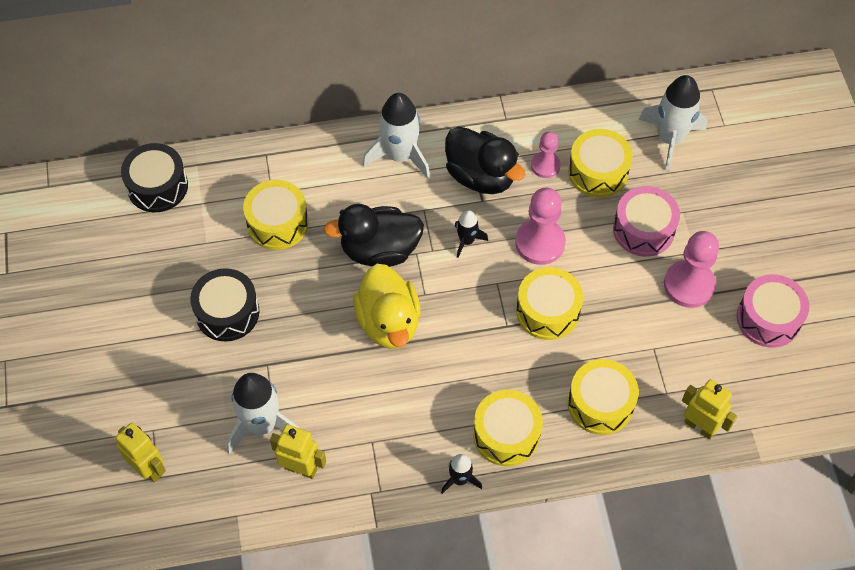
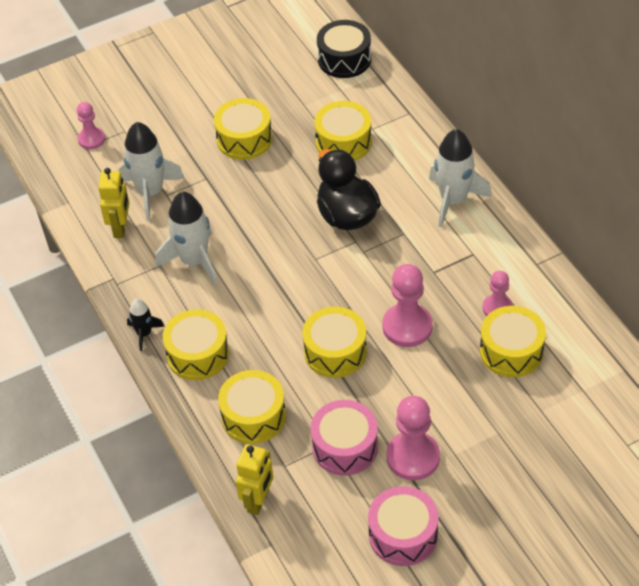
camera: 75 degrees right, 10 degrees down
yellow robot [115,423,166,482] -> pink pawn [77,102,105,149]
black drum [190,268,259,341] -> yellow drum [214,98,272,160]
yellow duck [353,264,421,348] -> none
black duck [445,126,526,194] -> none
black rocket [455,210,488,258] -> none
pink drum [613,186,680,257] -> pink drum moved to [311,400,378,475]
white rocket [638,75,708,171] -> white rocket moved to [156,191,218,285]

